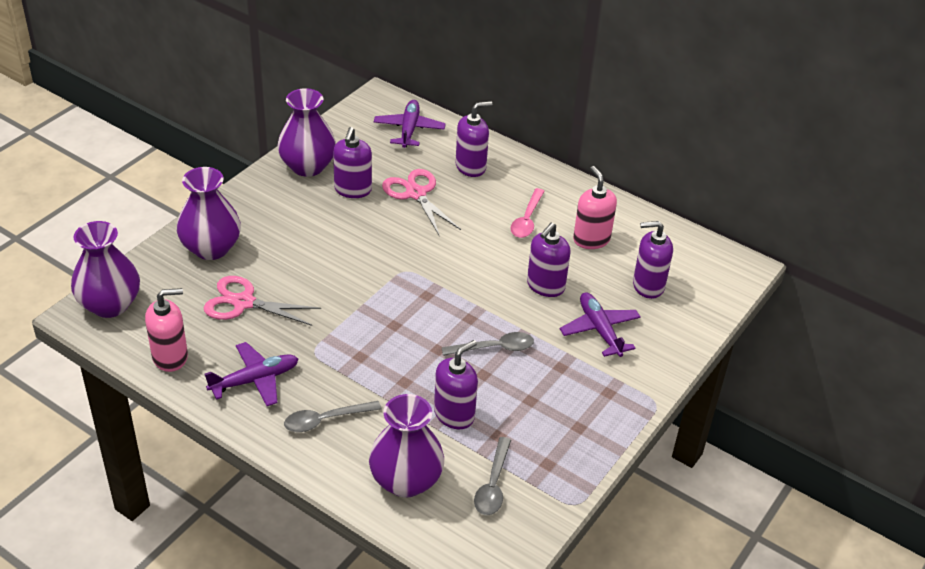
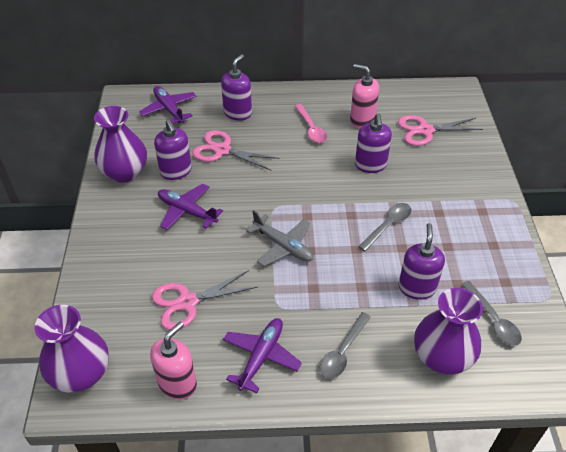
camera: 35 degrees left, 5 degrees up
purple vase [177,167,241,260] -> none
purple plane [560,292,641,357] -> purple plane moved to [158,184,223,230]
purple soap dispenser [633,221,673,299] -> pink scissors [398,115,483,146]
none -> grey plane [246,210,313,266]

